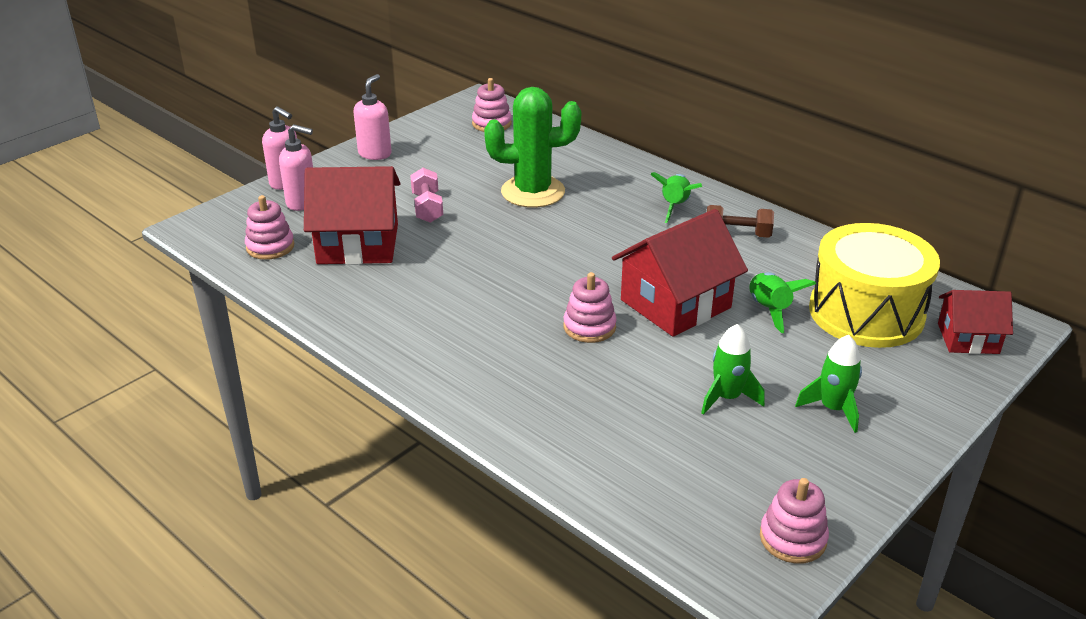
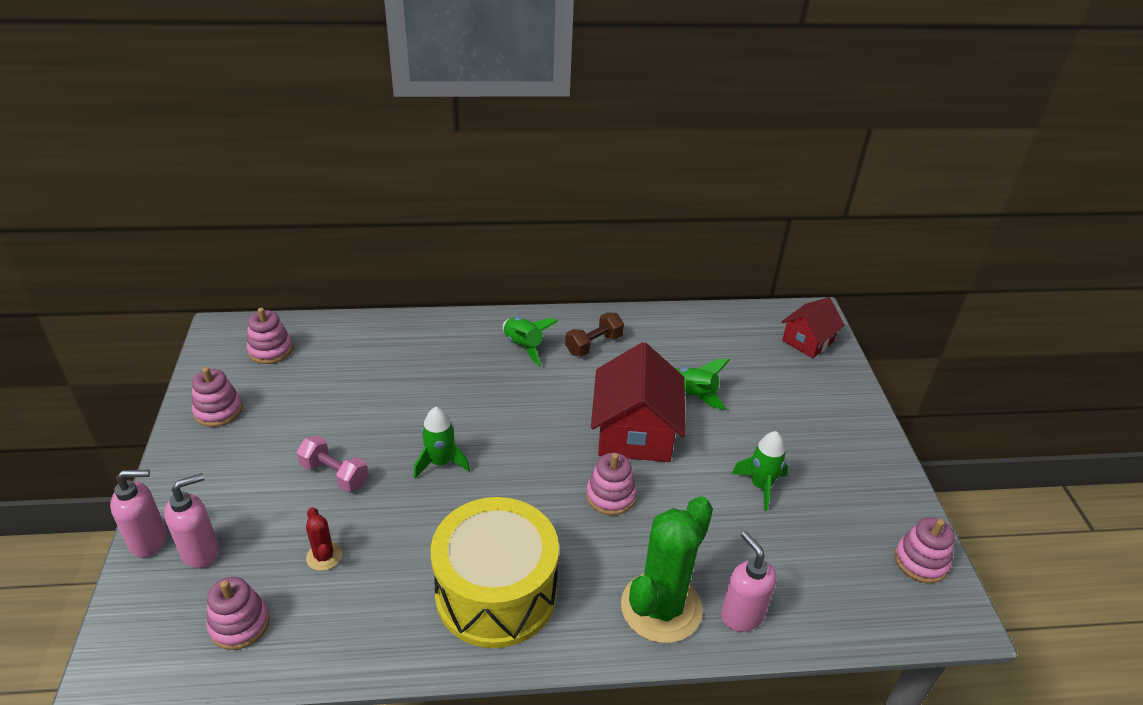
camera: 50 degrees left, 5 degrees up
red house [304,166,400,265] -> red cactus [306,507,342,571]
pink soap dispenser [353,74,392,160] -> pink soap dispenser moved to [721,531,777,632]
green cactus [484,87,581,208] -> green cactus moved to [621,496,713,643]
green rocket [795,335,862,433] -> green rocket moved to [414,407,470,478]
yellow drum [809,223,940,348] -> yellow drum moved to [431,497,559,648]
none -> pink stacking toy [192,367,243,427]

